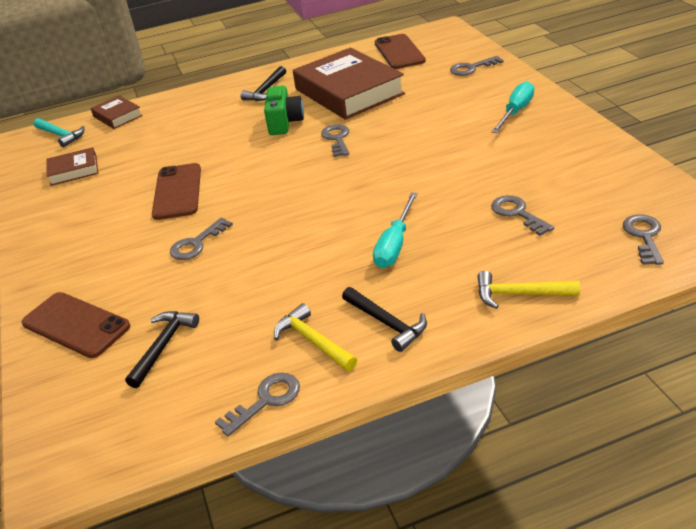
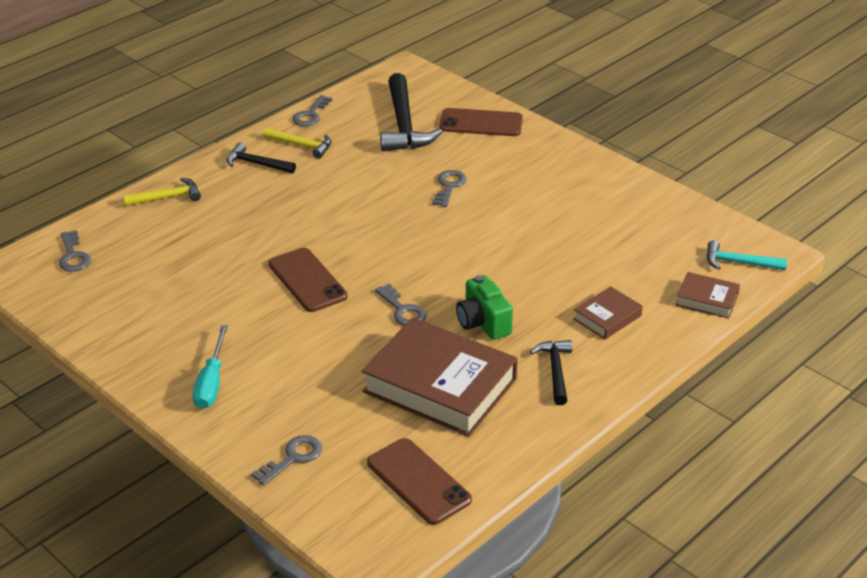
camera: 150 degrees right, 0 degrees up
brown book [46,147,99,186] -> brown book moved to [573,286,643,339]
black hammer [125,311,199,388] -> black hammer [380,73,443,152], size x1.81
brown phone [152,163,201,220] -> brown phone moved to [269,248,348,312]
turquoise screwdriver [373,192,418,268] -> none
grey key [491,195,554,236] -> none

